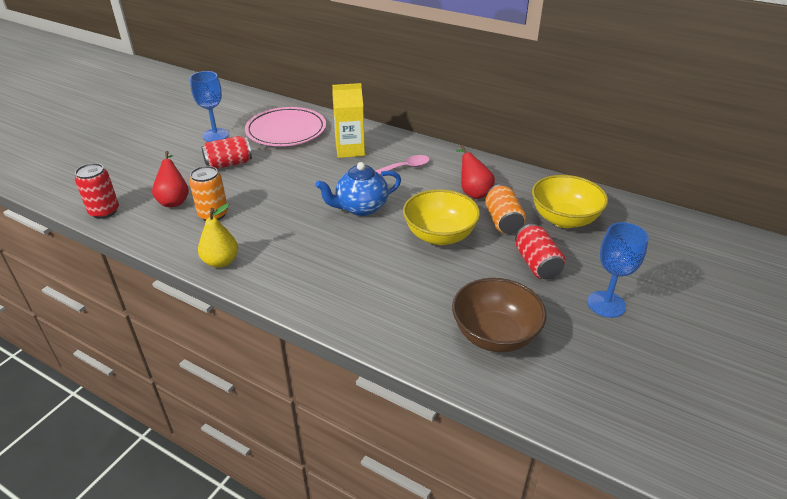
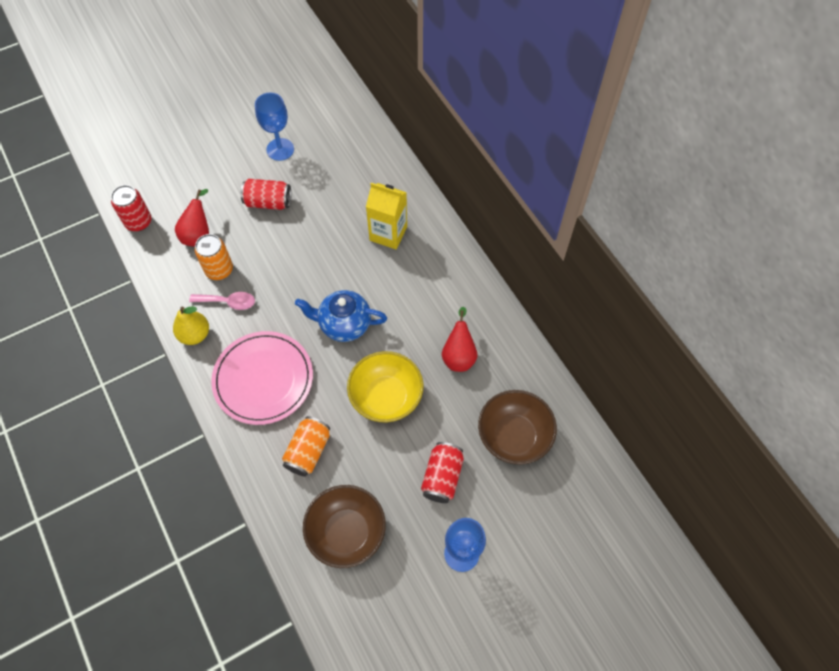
camera: 30 degrees right, 25 degrees up
pink plate [245,107,326,146] -> pink plate moved to [211,331,313,425]
pink spoon [375,155,430,174] -> pink spoon moved to [189,292,255,310]
orange can [485,184,526,234] -> orange can moved to [282,416,330,477]
yellow bowl [532,175,608,228] -> brown bowl [478,390,557,465]

